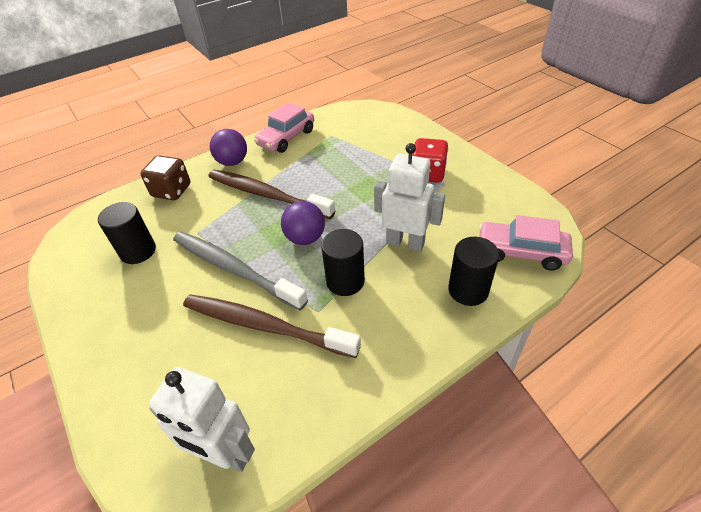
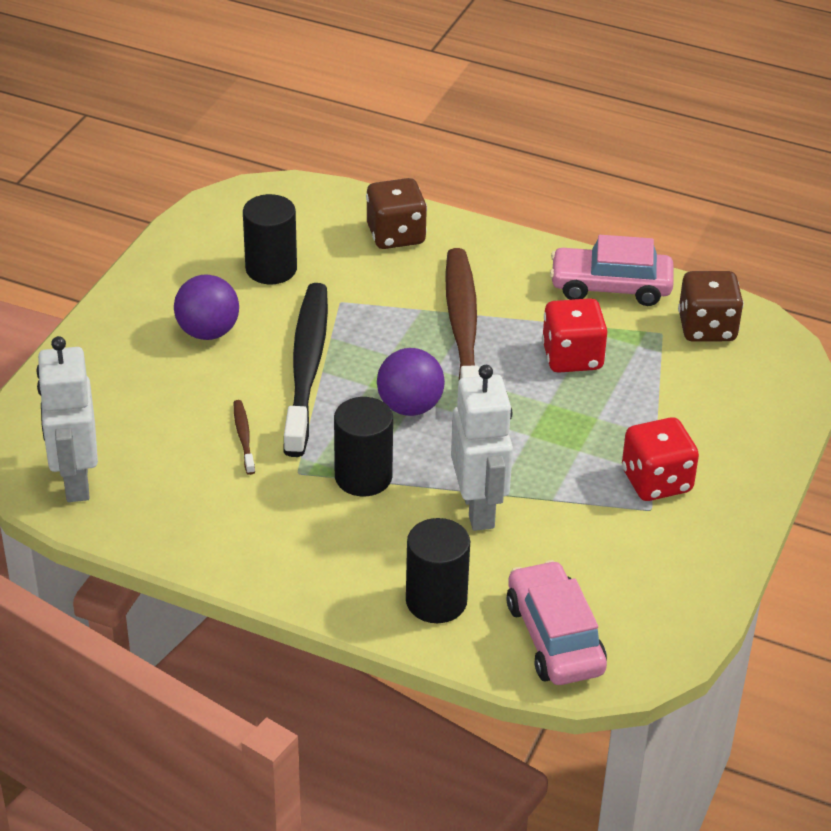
camera: 55 degrees right, 5 degrees down
grey toothbrush [173,232,308,311] -> black toothbrush [284,283,328,457]
brown toothbrush [183,294,361,358] -> brown toothbrush [234,400,255,475], size x0.40
purple ball [210,129,247,166] -> purple ball moved to [174,275,239,340]
none -> red dice [542,298,607,373]
none -> brown dice [678,271,744,342]

